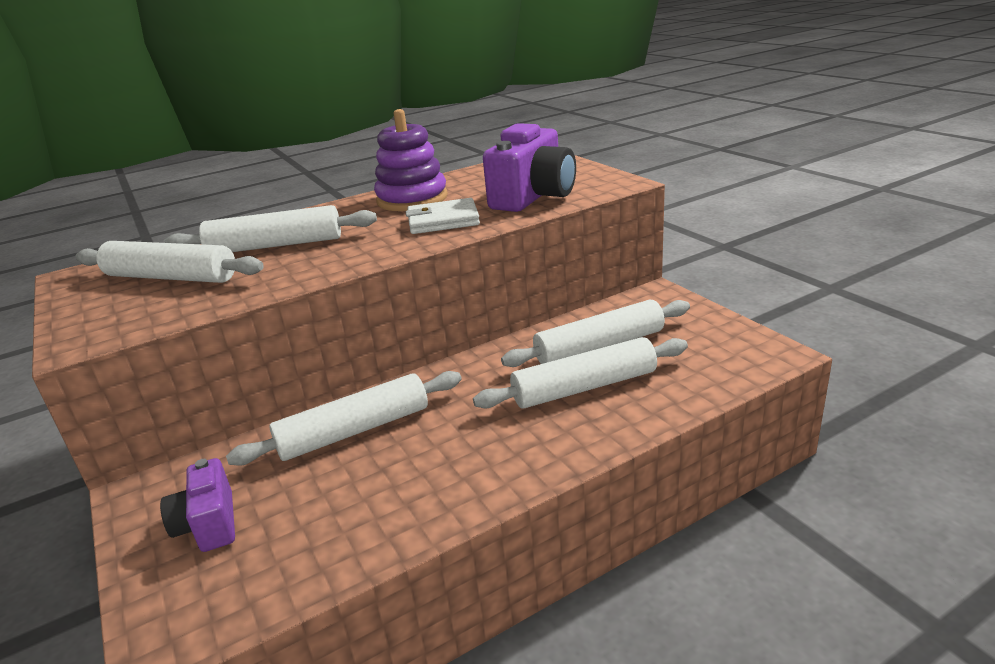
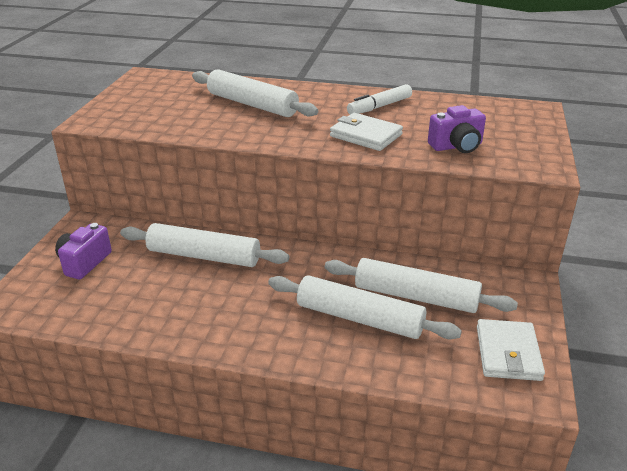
camera: 40 degrees right, 5 degrees up
white rolling pin [75,241,264,283] -> none
purple stacking toy [374,109,448,211] -> white marker [347,84,412,114]
purple camera [483,123,576,212] -> purple camera [428,105,486,153], size x0.60
none -> white wallet [477,319,545,381]

